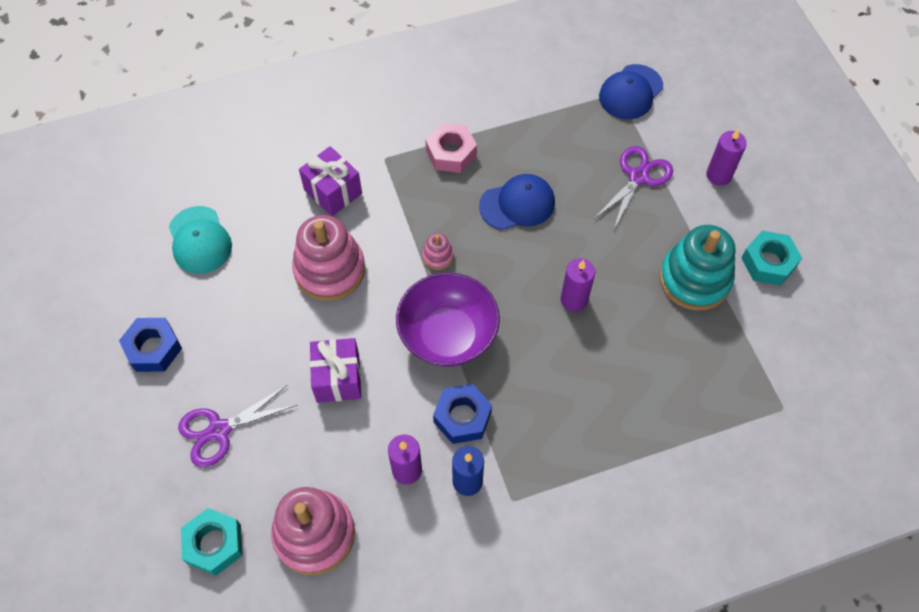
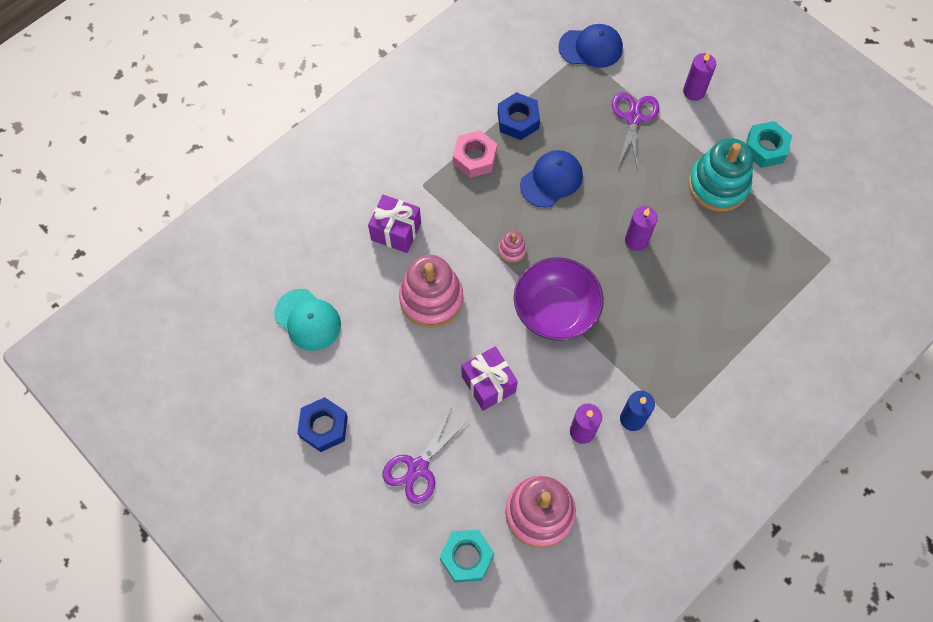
camera: 25 degrees left, 5 degrees up
blue nut [433,384,492,444] -> blue nut moved to [498,92,540,140]
blue cap [599,64,663,119] -> blue cap turned 105 degrees counterclockwise [558,24,623,68]

